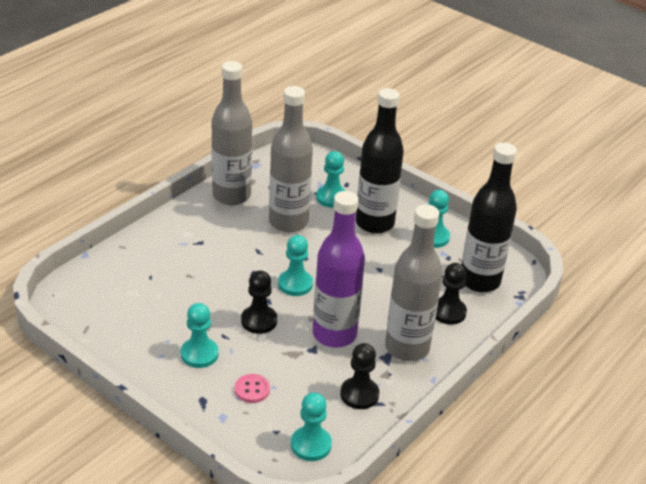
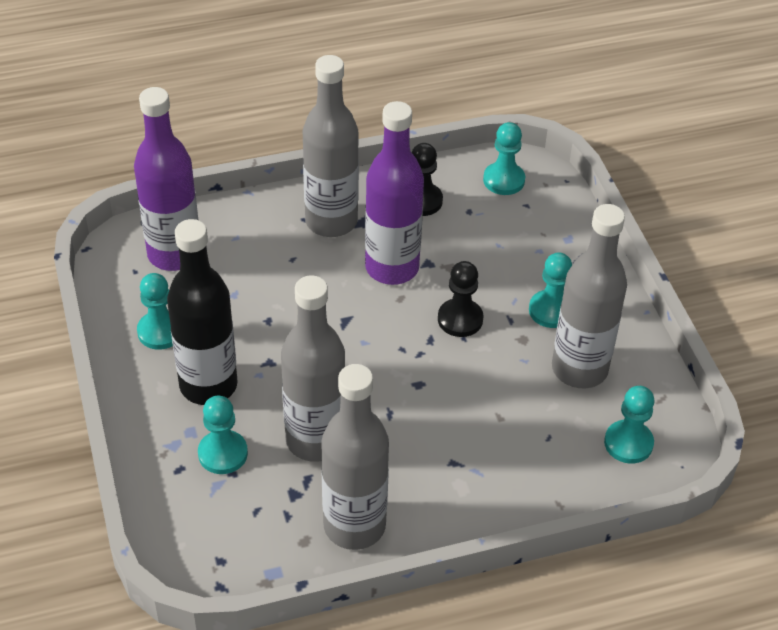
camera: 145 degrees left, 10 degrees up
pink button [235,374,270,403] -> none
turquoise pawn [278,235,313,296] -> turquoise pawn moved to [604,386,654,464]
black pawn [436,263,467,325] -> none
black bottle [461,143,517,292] -> purple bottle [134,87,198,271]
none -> grey bottle [552,204,627,388]

